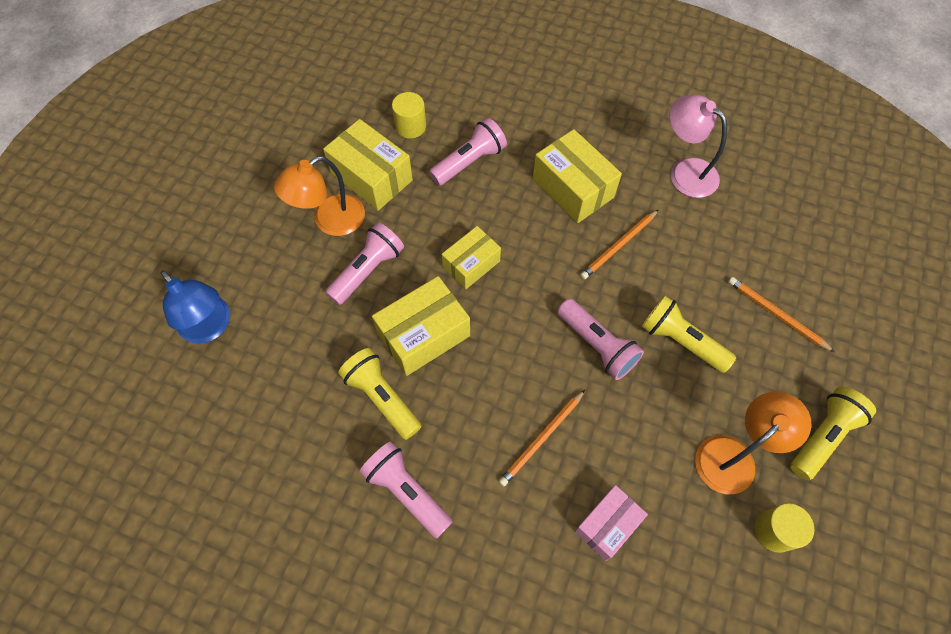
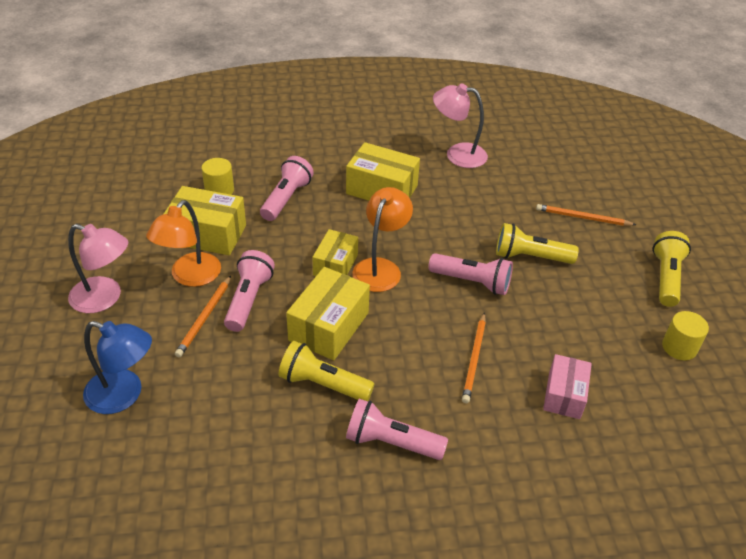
camera: 30 degrees left, 20 degrees down
orange pencil [580,209,659,280] -> orange pencil moved to [175,276,231,357]
orange lamp [695,392,811,495] -> orange lamp moved to [352,187,413,292]
none -> pink lamp [68,224,128,313]

